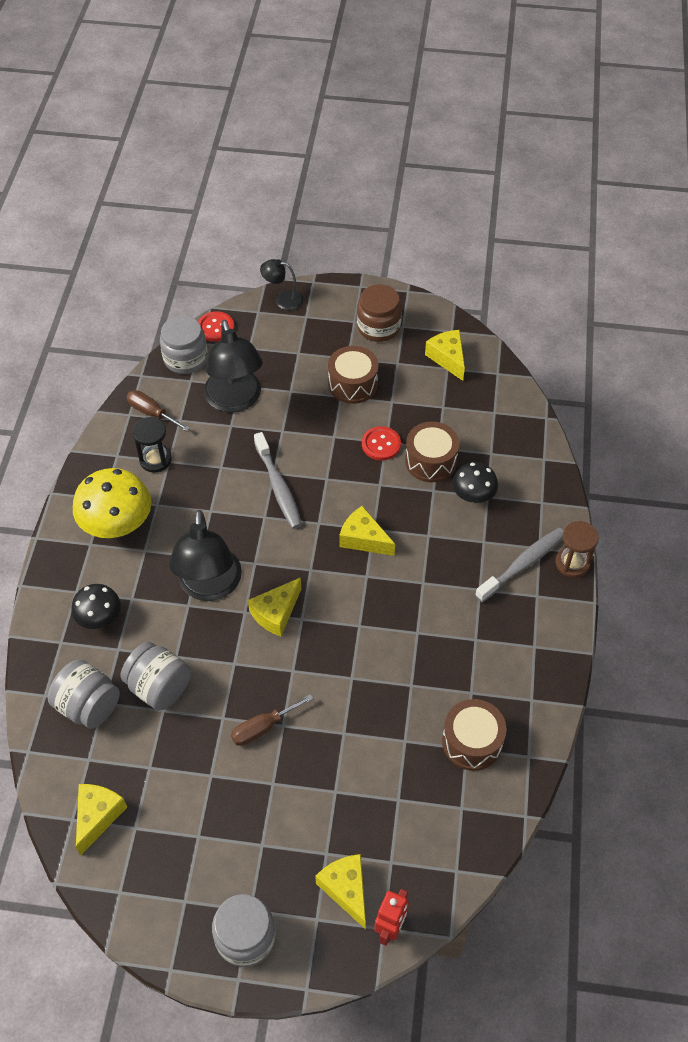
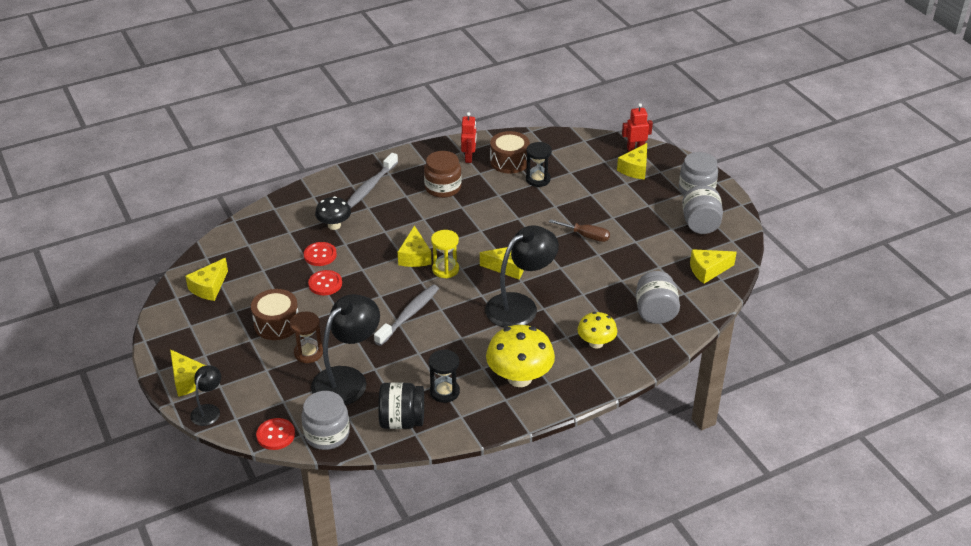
camera: 125 degrees left, 15 degrees down
black mushroom [71,584,121,629] -> yellow mushroom [577,312,617,349]
grey jar [121,642,191,711] -> grey jar moved to [682,185,723,234]
brown screwdriver [126,390,190,432] -> black jar [378,382,424,429]
black lamp [260,259,304,310] -> black lamp turned 135 degrees counterclockwise [190,365,221,426]
brown jar [357,284,402,342] -> brown jar moved to [424,151,462,198]
brown drum [405,422,459,482] -> red button [304,242,337,266]
grey toothbrush [475,528,564,602] -> grey toothbrush turned 75 degrees counterclockwise [347,153,398,209]
brown hourglass [555,521,599,578] -> brown hourglass moved to [290,312,323,363]
none -> yellow cheese [170,349,206,397]
none -> yellow hourglass [431,230,459,278]
none -> red robot [461,112,476,163]
none -> black hourglass [526,142,552,187]

